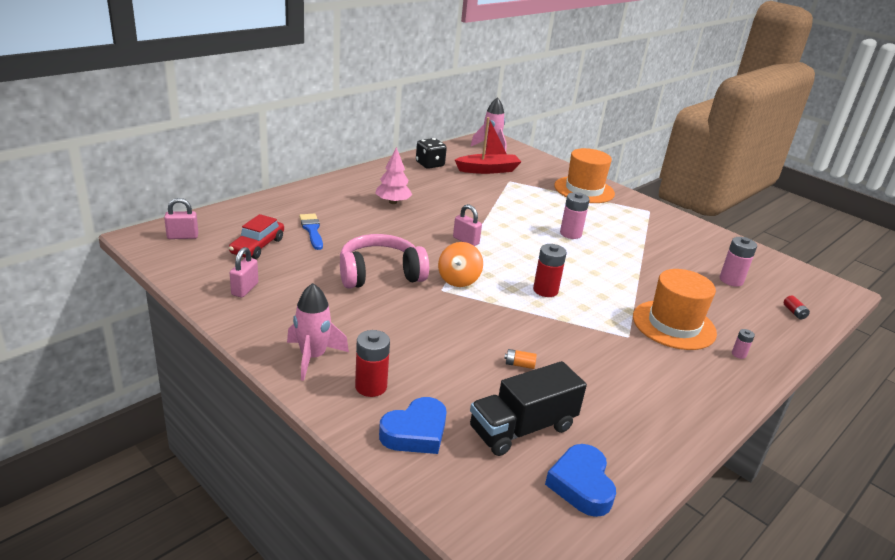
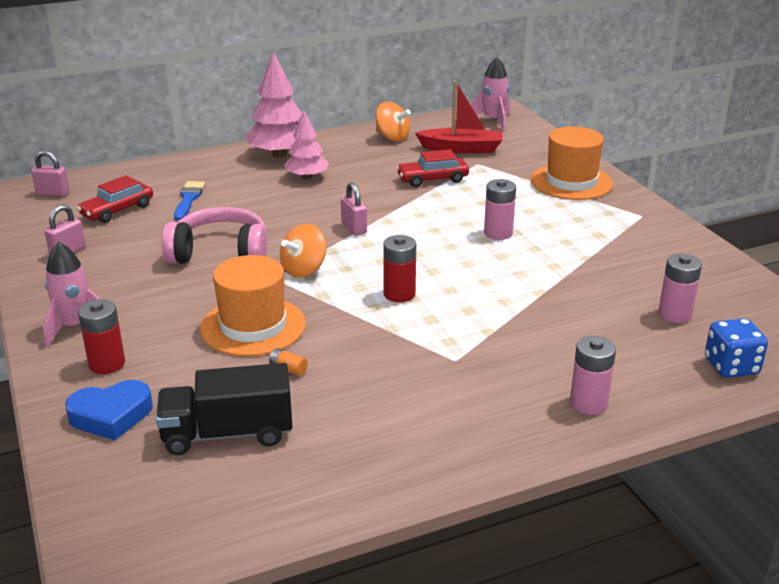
camera: 25 degrees right, 0 degrees up
black dice [416,138,447,169] -> orange spinning top [375,102,411,141]
blue heart [545,444,616,517] -> none
orange hat [633,269,717,350] -> orange hat moved to [200,255,306,357]
pink battery [732,329,755,359] -> pink battery [570,336,616,415], size x1.93
red battery [784,296,810,319] -> blue dice [705,318,768,378]
none -> pink tree [245,52,302,158]
none -> red car [396,149,469,187]

